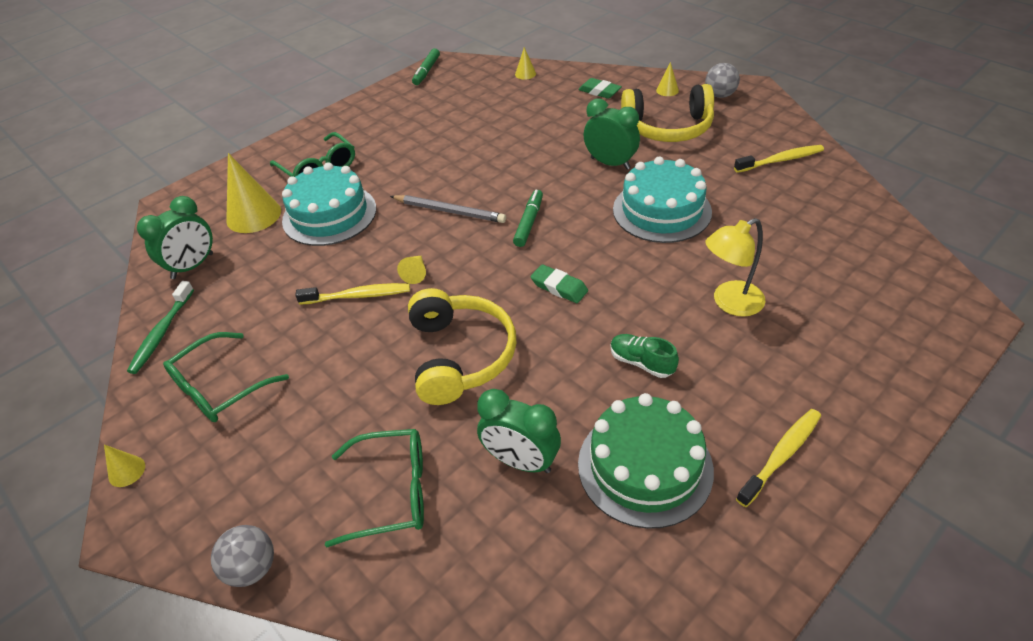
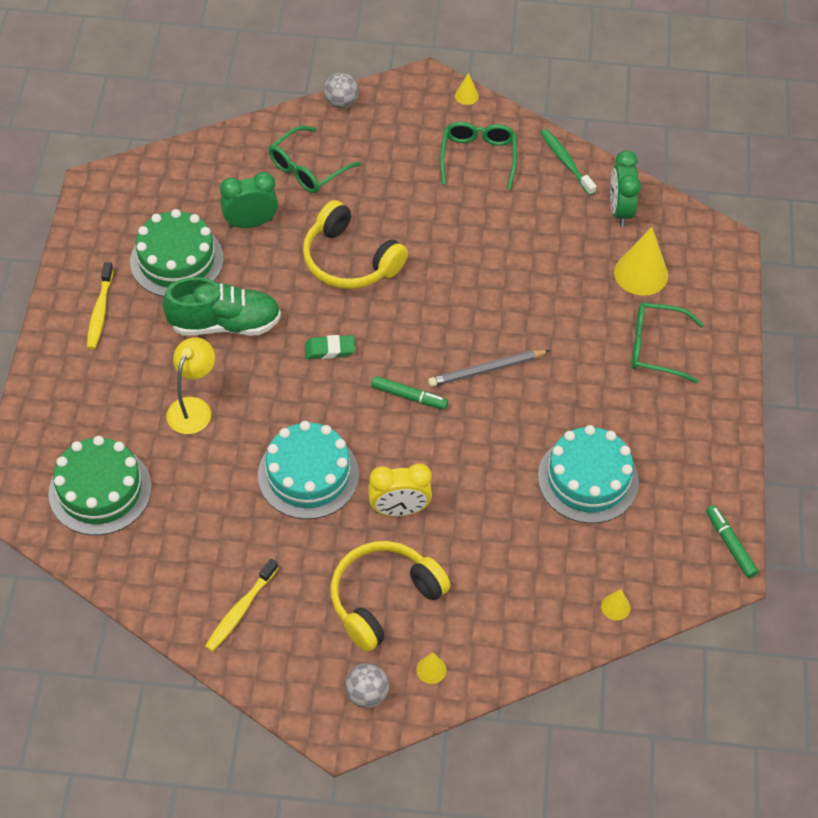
camera: 135 degrees right, 10 degrees up
turquoise cake [282,162,376,246] -> turquoise cake moved to [538,425,639,524]
yellow toothbrush [295,283,410,305] -> none
yellow cone [397,256,426,284] -> none
green marker [513,190,543,247] -> green marker turned 45 degrees counterclockwise [371,376,448,410]
green eraser [578,78,622,99] -> none
green clock [584,98,640,170] -> yellow clock [368,463,432,516]
green shoe [610,334,679,378] -> green shoe [162,277,281,336], size x1.97
none -> green cake [48,436,152,535]

